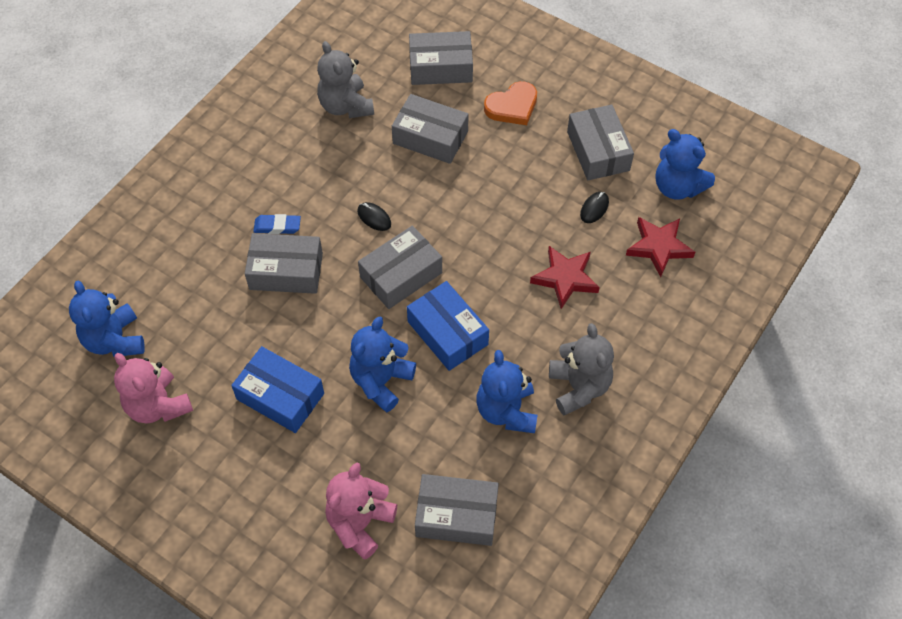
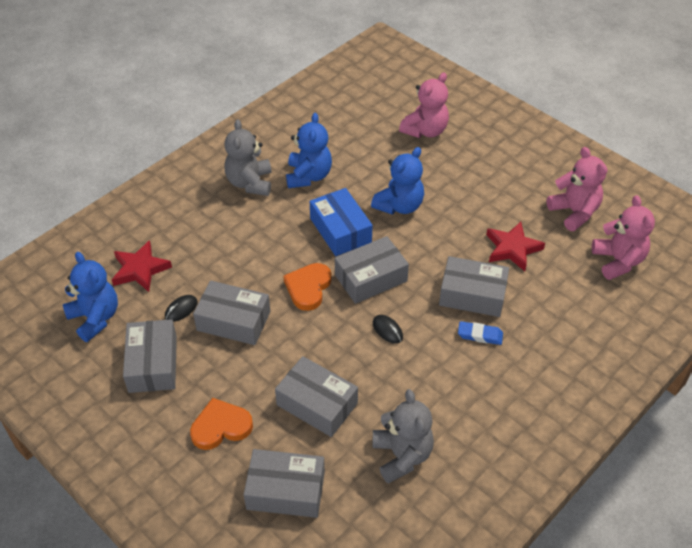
camera: 170 degrees left, 10 degrees down
blue teddy bear [69,280,145,357] -> pink teddy bear [592,195,655,280]
blue box [231,346,324,433] -> none
grey box [415,474,499,546] -> grey box moved to [193,280,270,345]
red star [530,246,600,309] -> red star moved to [486,221,545,271]
none -> orange heart [283,263,332,311]

